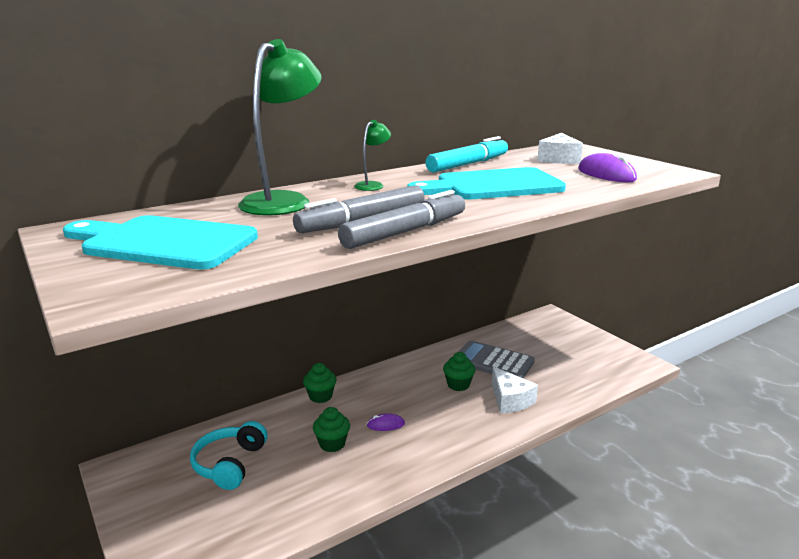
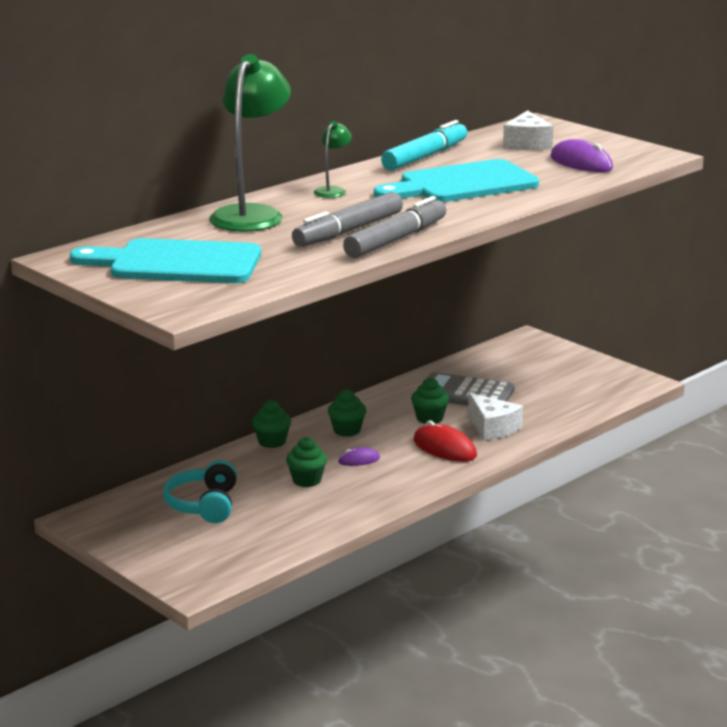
camera: 10 degrees left, 0 degrees up
none -> green cupcake [328,389,366,437]
none -> red mouse [413,420,477,462]

